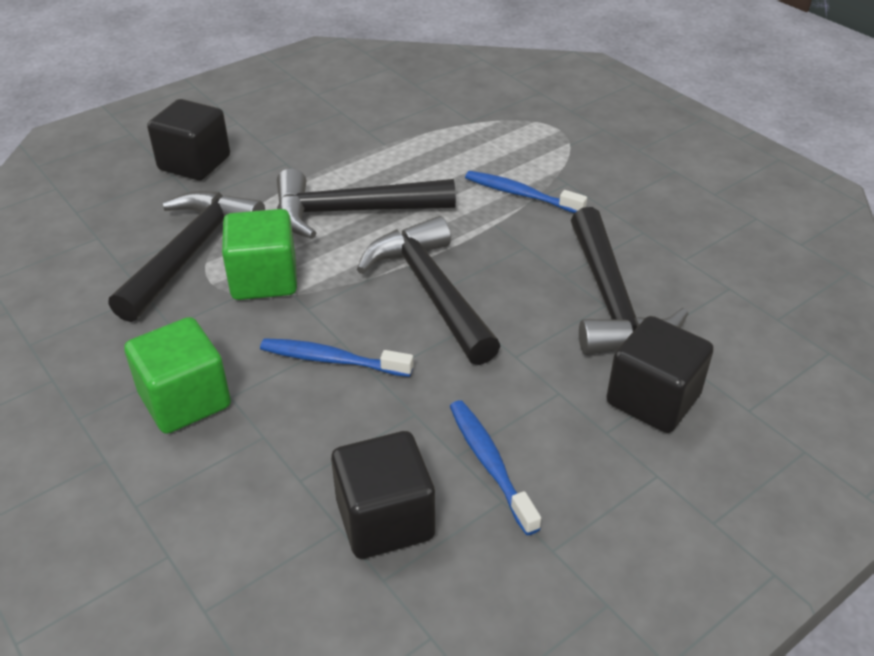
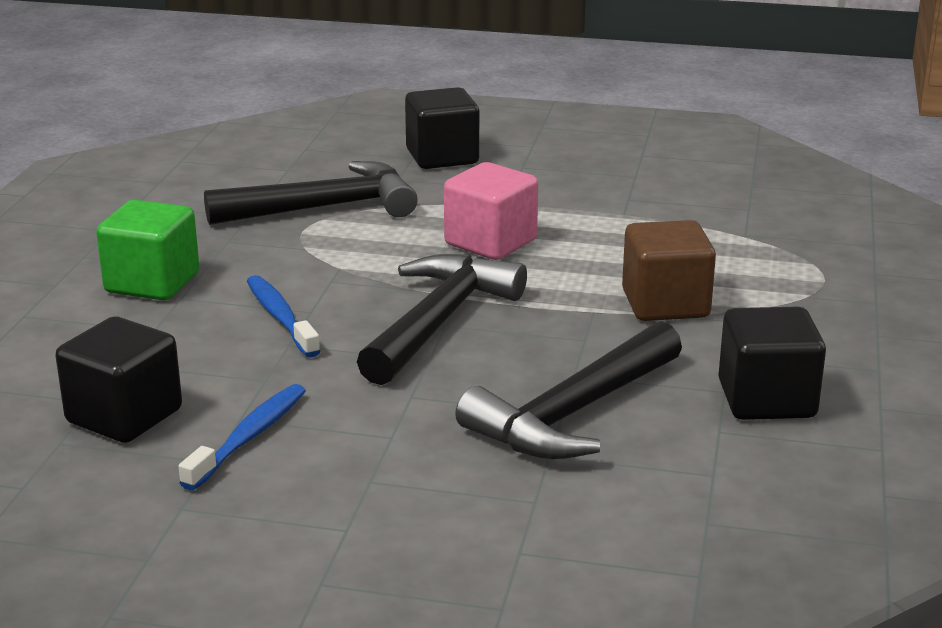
camera: 50 degrees right, 15 degrees down
green cube [222,209,297,300] -> none
black hammer [277,168,456,239] -> pink cube [444,162,538,260]
blue toothbrush [465,171,587,213] -> brown cube [622,220,716,321]
black cube [606,316,714,433] -> black cube moved to [718,307,826,420]

